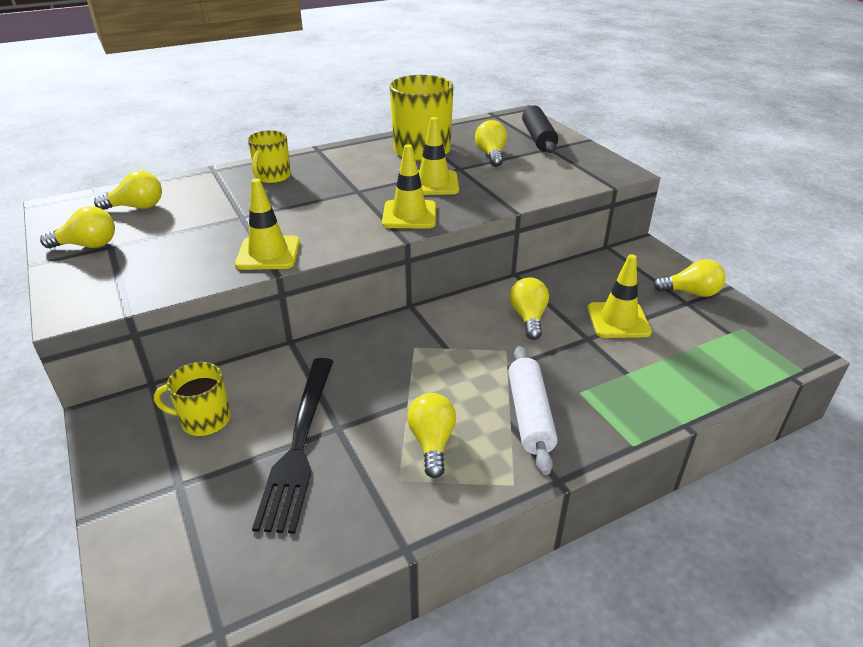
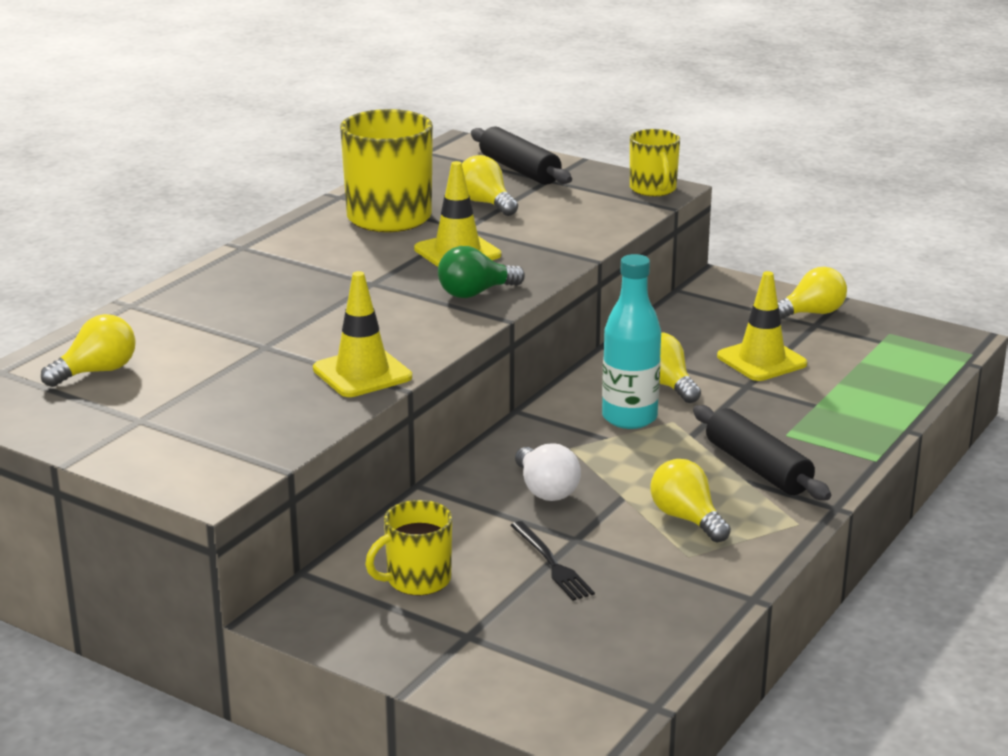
camera: 30 degrees left, 10 degrees down
yellow light bulb [40,206,115,248] -> none
yellow mug [248,130,291,183] -> yellow mug moved to [630,129,680,196]
black fork [252,358,333,534] -> black fork [510,521,595,601], size x0.51
yellow traffic cone [382,144,436,229] -> green light bulb [438,246,525,298]
white rolling pin [508,346,558,475] -> black rolling pin [693,405,831,500]
none -> white light bulb [515,443,581,501]
none -> turquoise bottle [602,254,661,429]

